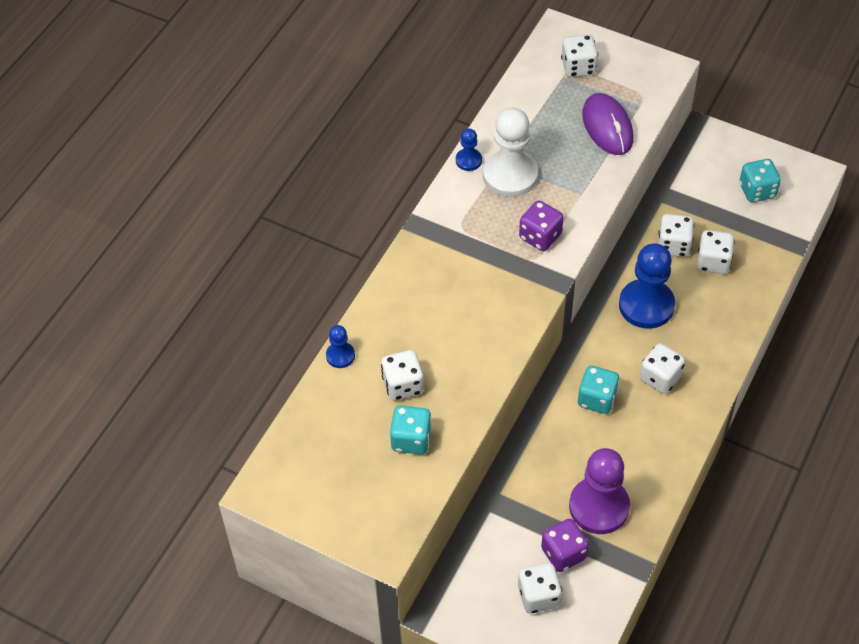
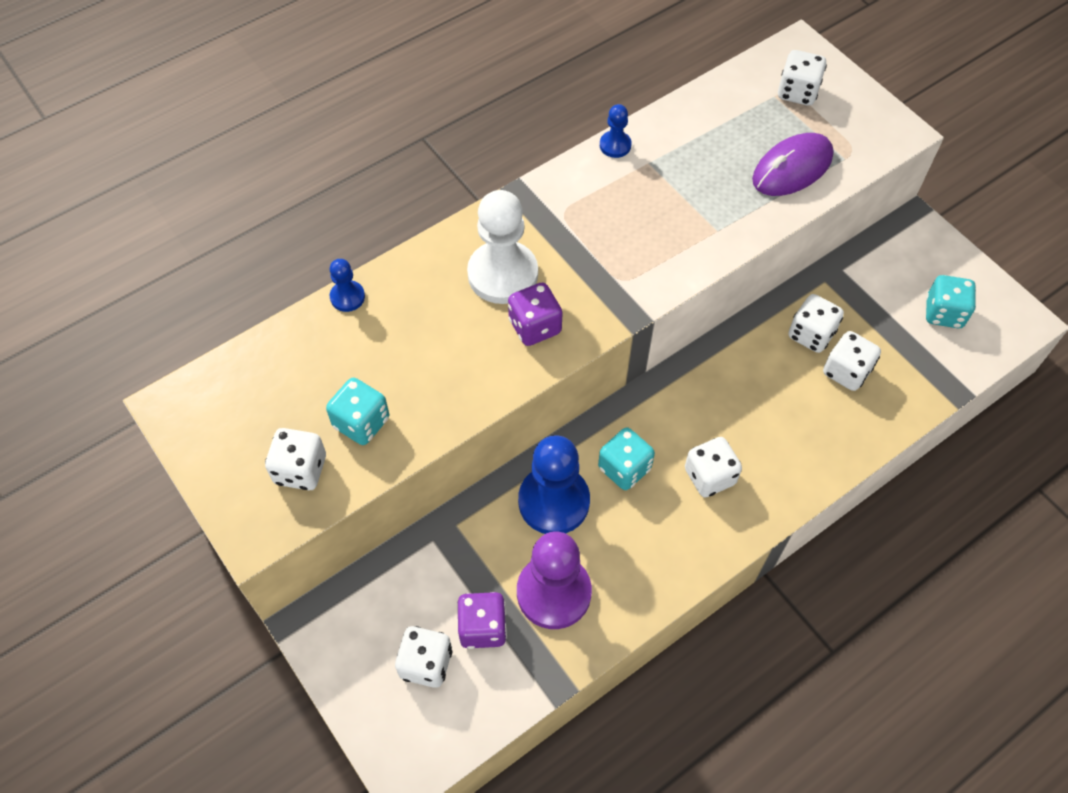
camera: 25 degrees right, 5 degrees up
white dice [381,350,424,400] -> white dice moved to [265,428,326,490]
white pawn [483,108,538,197] -> white pawn moved to [467,190,538,304]
purple dice [519,201,563,251] -> purple dice moved to [508,282,562,346]
purple mouse [582,93,633,155] -> purple mouse turned 45 degrees clockwise [752,133,834,196]
blue pawn [619,244,675,329] -> blue pawn moved to [518,435,590,534]

